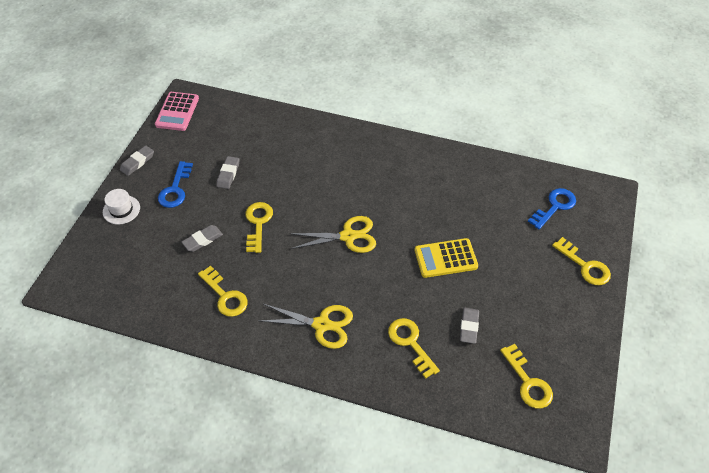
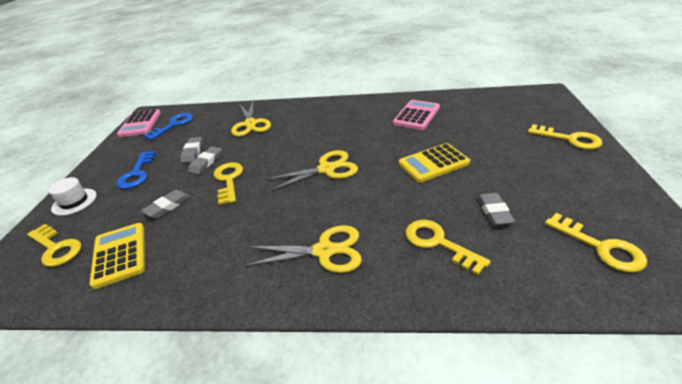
camera: 10 degrees left, 15 degrees down
grey eraser [120,145,154,176] -> grey eraser moved to [188,146,222,174]
yellow key [198,266,248,317] -> yellow key moved to [27,224,82,267]
blue key [528,188,576,229] -> blue key moved to [144,113,193,140]
none -> yellow calculator [89,223,145,289]
none -> yellow scissors [231,102,271,137]
none -> pink calculator [393,100,440,130]

